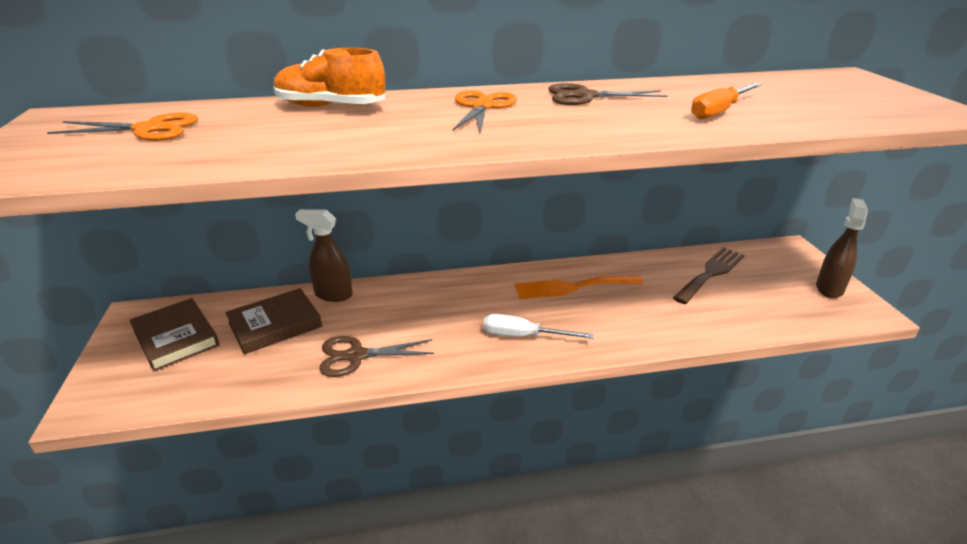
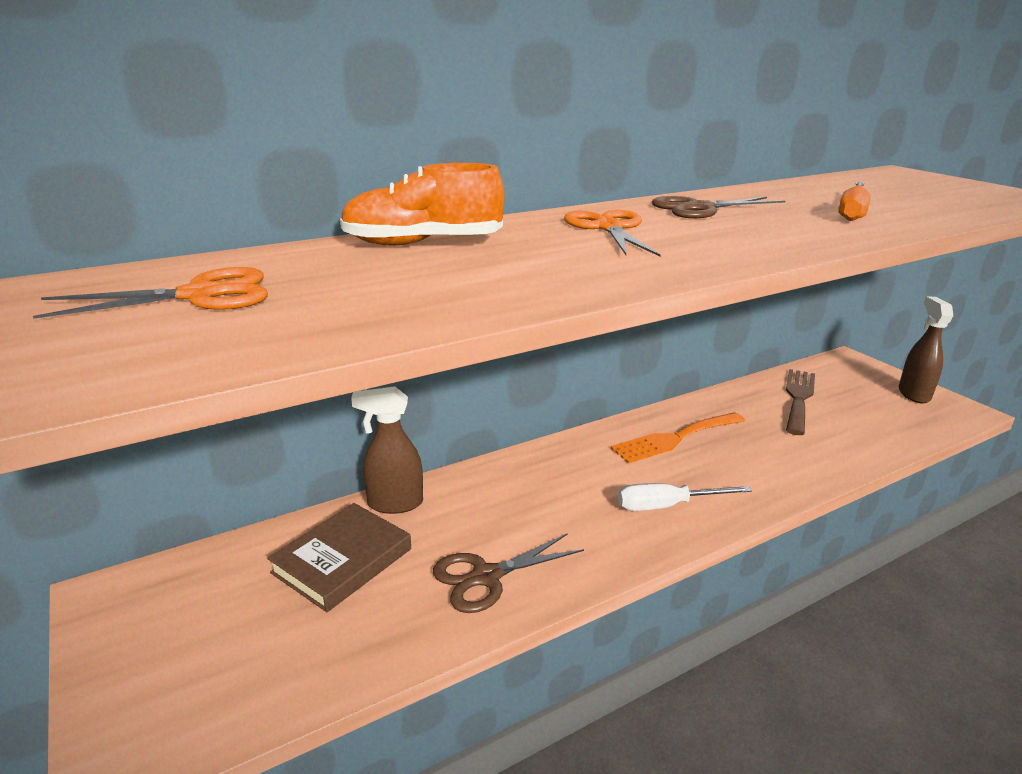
camera: 20 degrees left, 5 degrees down
brown book [129,298,220,371] -> none

